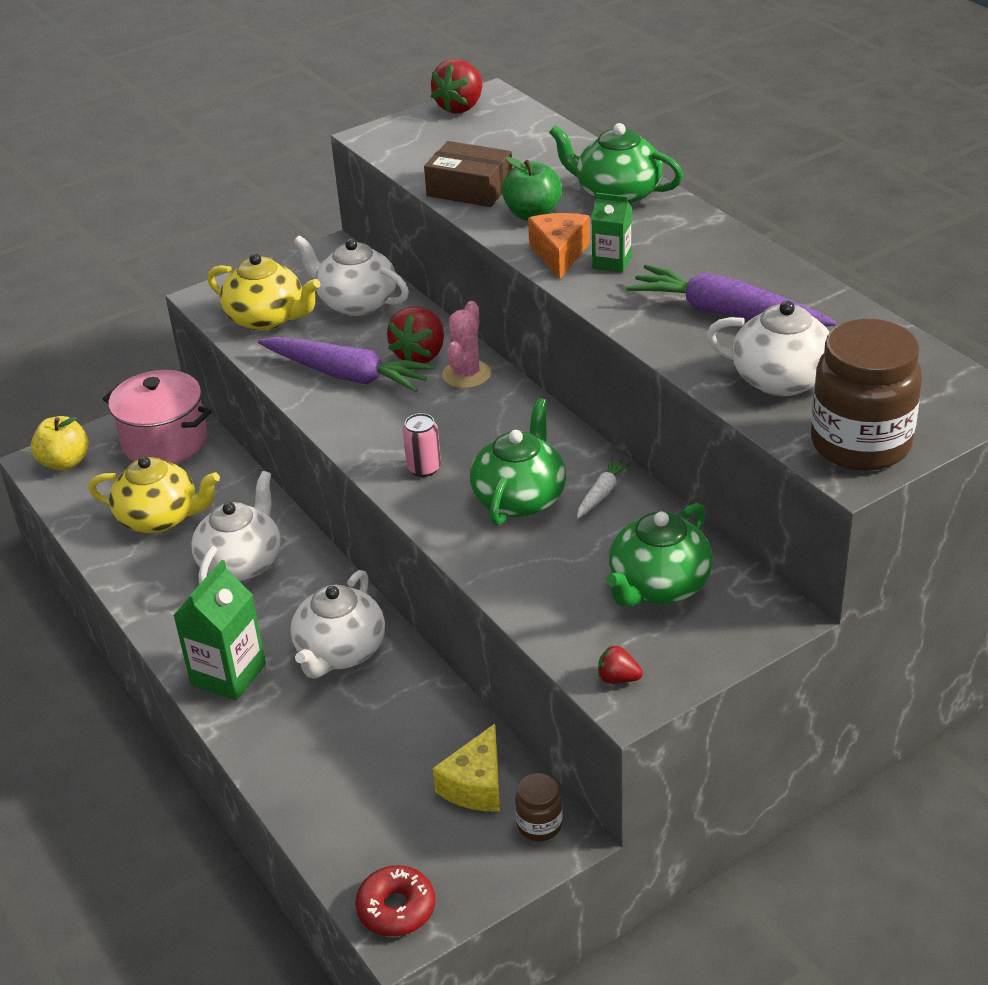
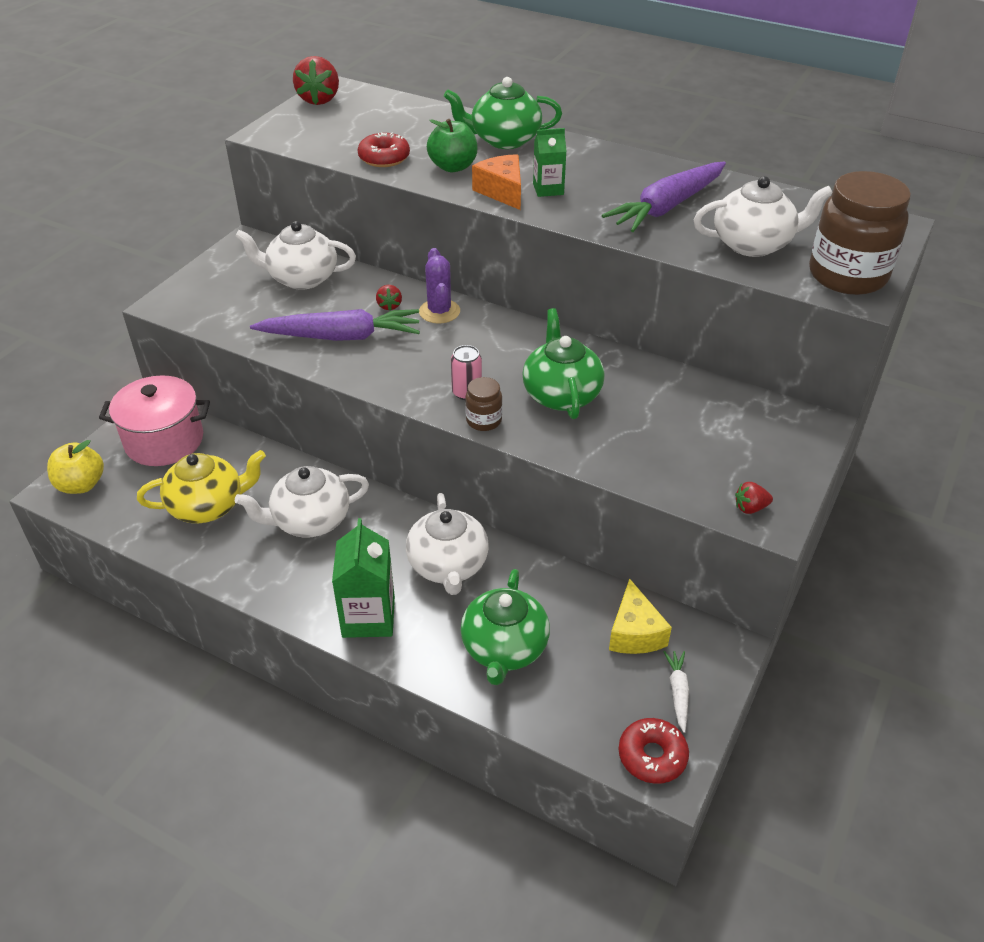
camera: 30 degrees left, 5 degrees up
white teapot [191,471,280,584] -> white teapot turned 105 degrees counterclockwise [235,466,369,537]
yellow teapot [207,253,320,331] -> none
red strawberry [387,307,444,363] -> red strawberry [376,285,402,311], size x0.52
brown box [424,141,512,207] -> red donut [358,133,410,167]
pink cactus [442,301,491,388] -> purple cactus [419,248,460,324]
brown jar [515,773,563,841] -> brown jar moved to [465,377,502,431]
white carrot [577,458,631,518] -> white carrot moved to [663,651,689,733]
green teapot [606,503,713,607] -> green teapot moved to [461,569,550,685]
purple carrot [626,264,837,327] -> purple carrot turned 45 degrees counterclockwise [602,162,726,232]

